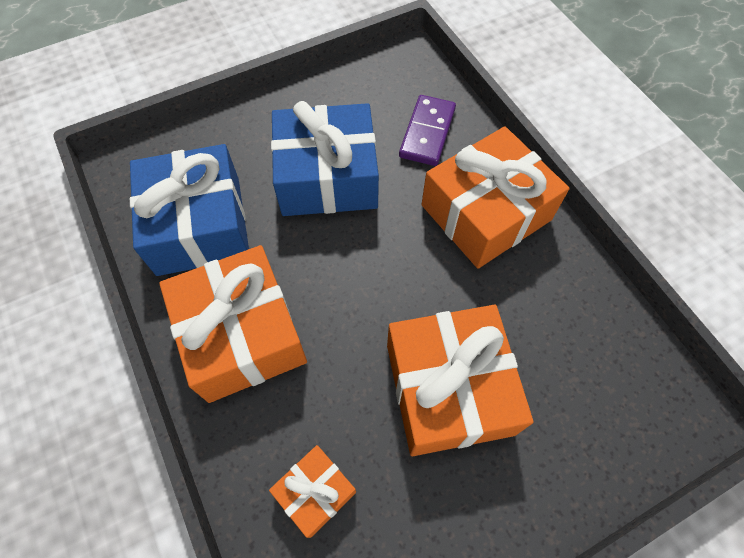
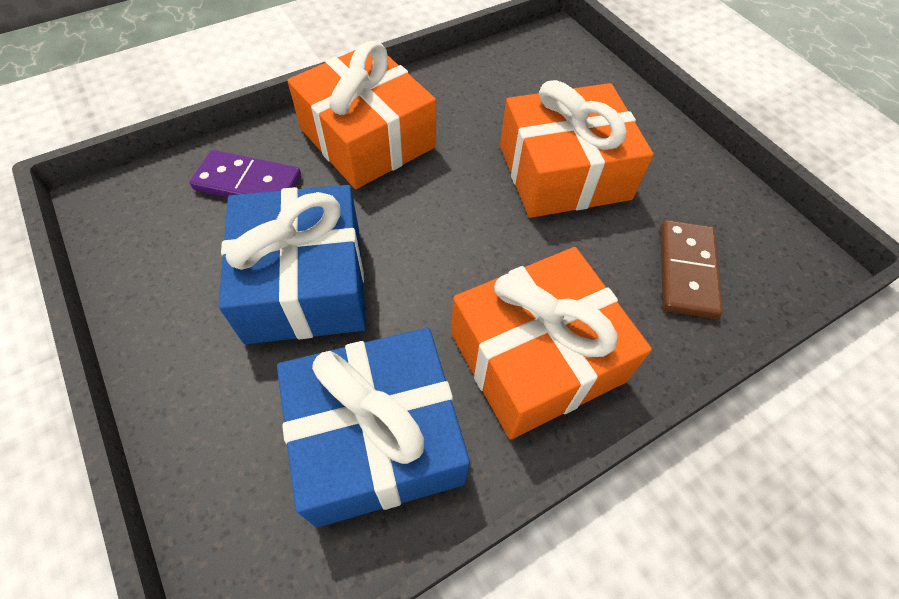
camera: 95 degrees left, 5 degrees down
orange gift [269,445,356,538] -> brown domino [660,220,723,319]

